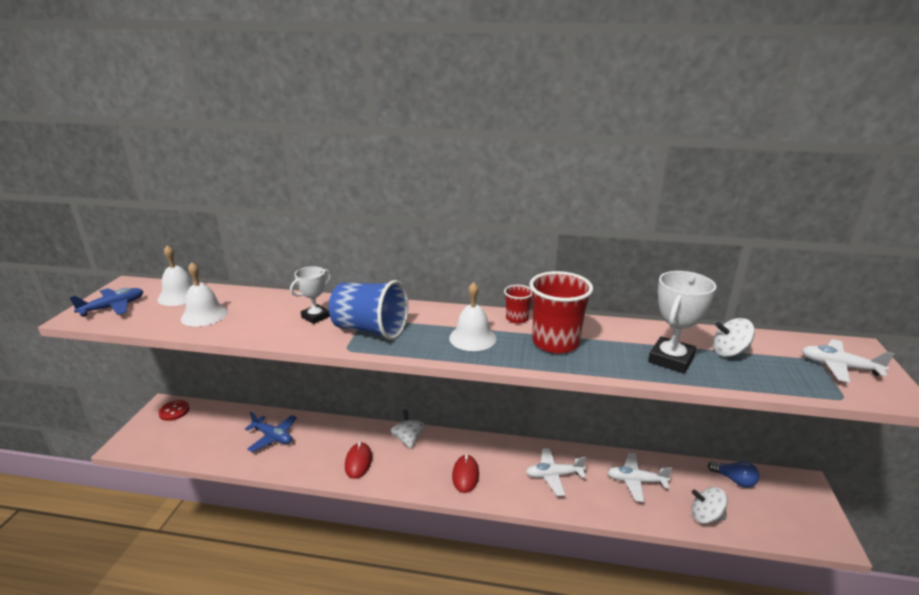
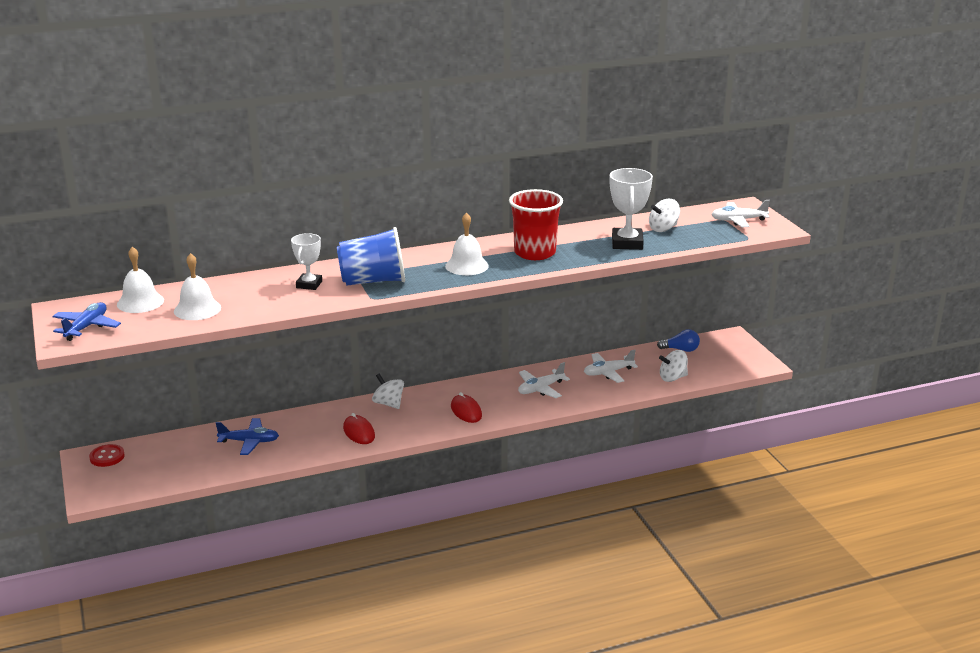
camera: 30 degrees left, 0 degrees up
red cup [504,285,532,324] -> none

